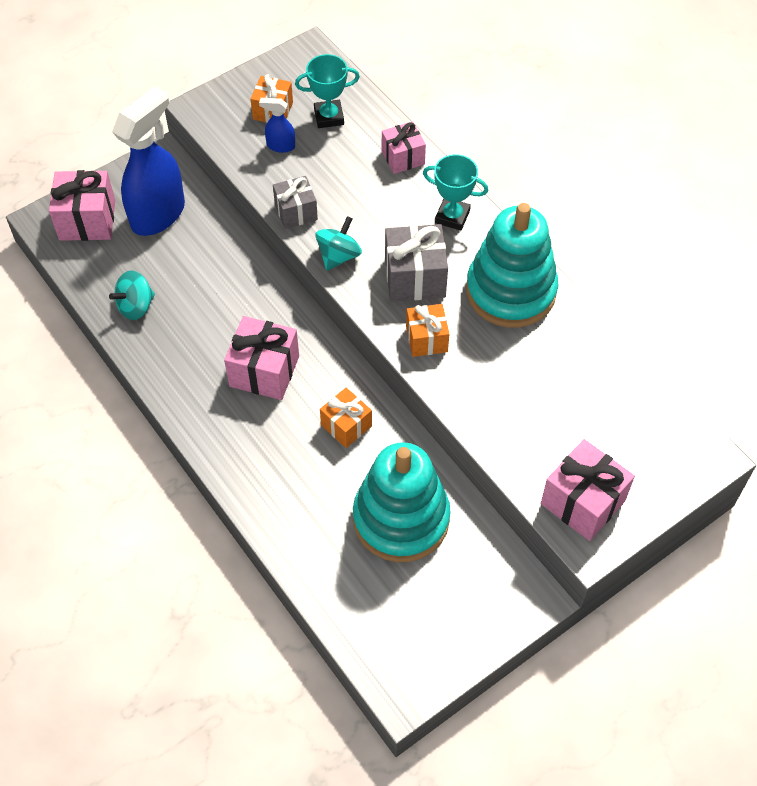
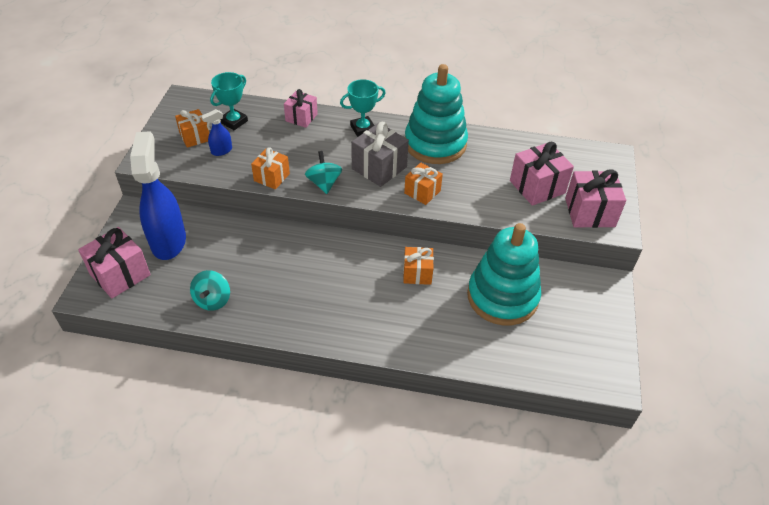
camera: 45 degrees left, 10 degrees down
pink gift [224,316,299,400] -> pink gift moved to [510,142,574,206]
grey gift [273,176,318,229] -> orange gift [251,147,290,189]

